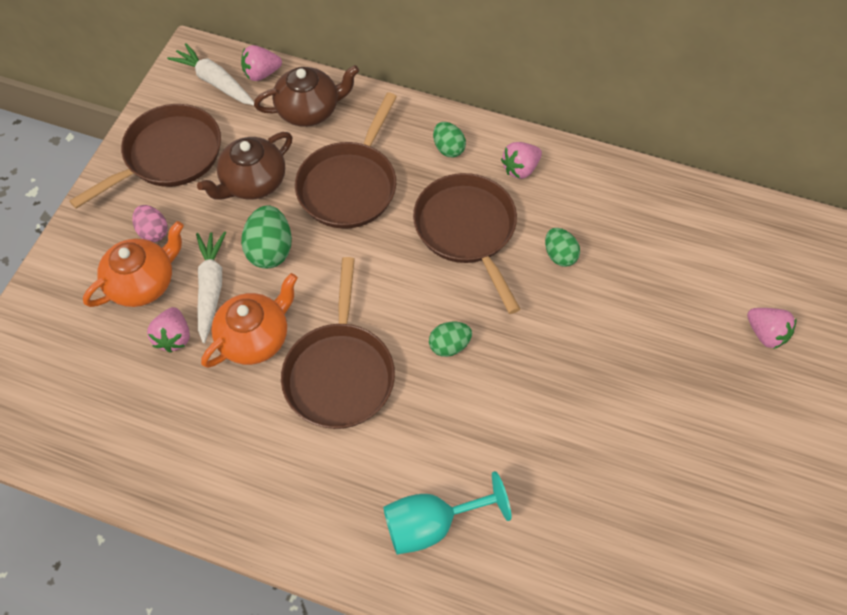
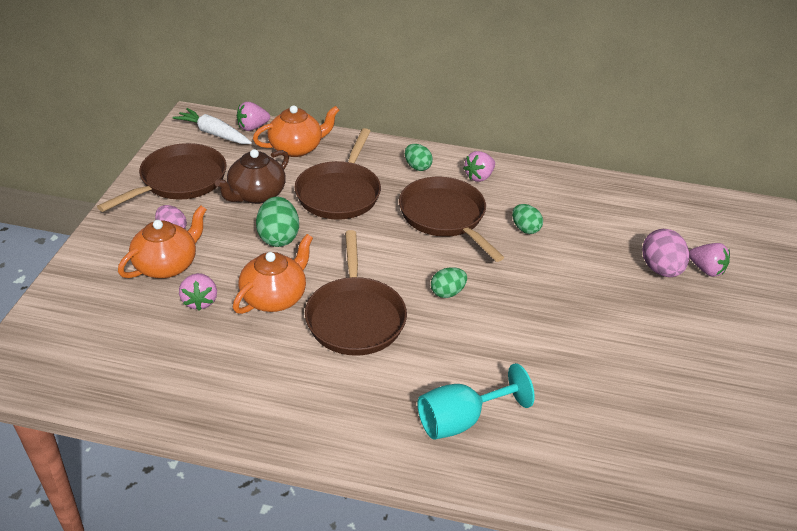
camera: 10 degrees left, 20 degrees down
white carrot [196,231,226,343] -> none
brown teapot [254,65,359,127] -> orange teapot [253,105,340,157]
none -> pink egg [642,229,689,277]

